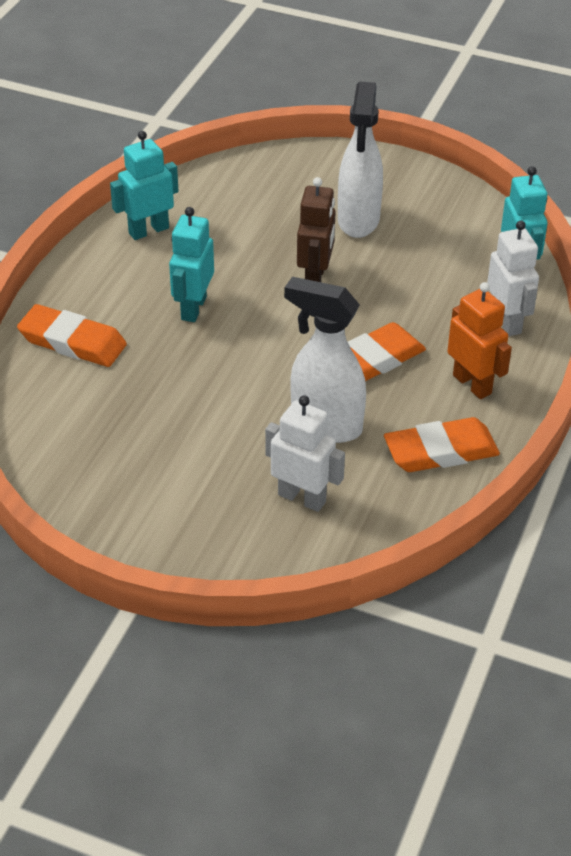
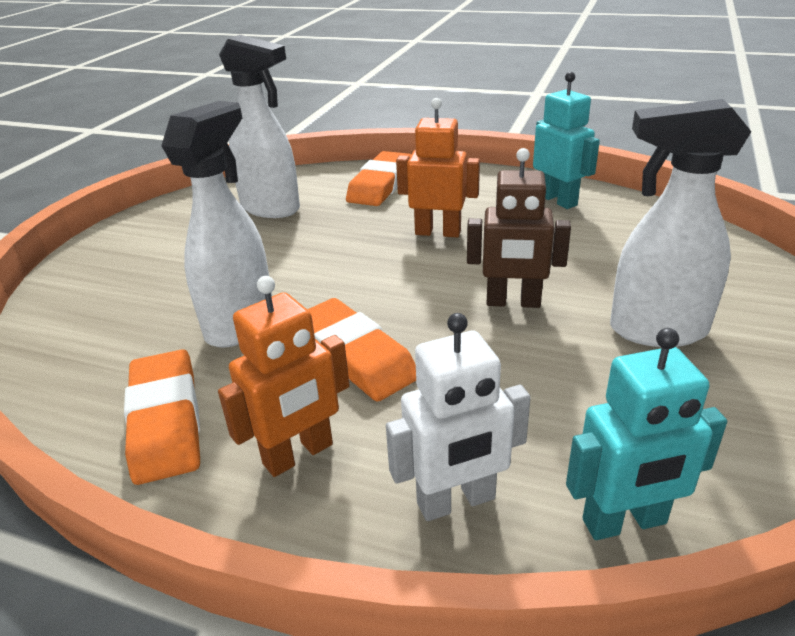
camera: 90 degrees right, 10 degrees down
turquoise robot [169,207,214,322] -> orange robot [396,98,480,238]
white robot [265,396,345,512] -> none
none -> white spray bottle [219,35,300,218]

